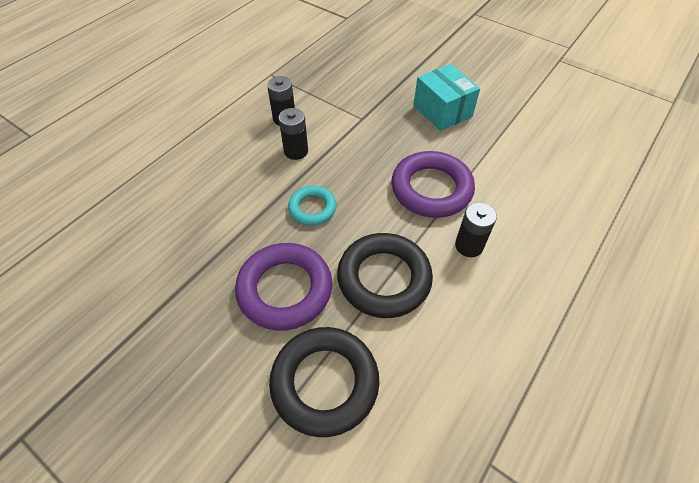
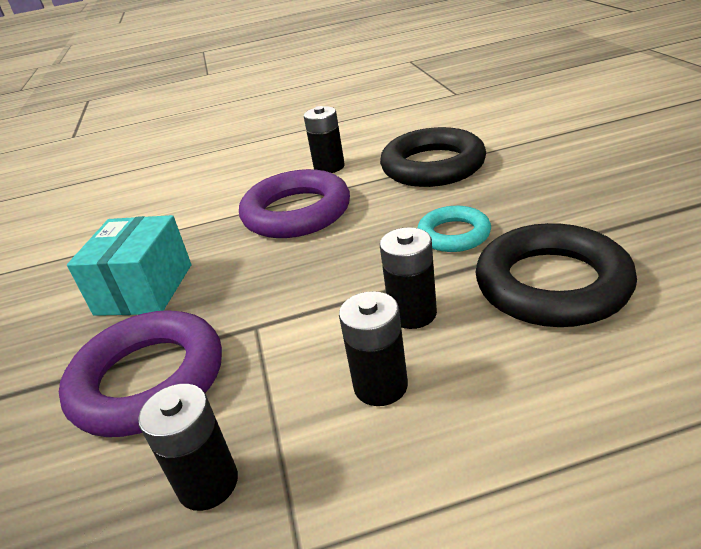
camera: 135 degrees left, 20 degrees down
purple ring [235,243,332,331] -> purple ring moved to [59,310,222,437]
black ring [269,327,379,437] -> black ring moved to [476,223,637,327]
none -> black battery [138,384,238,511]

